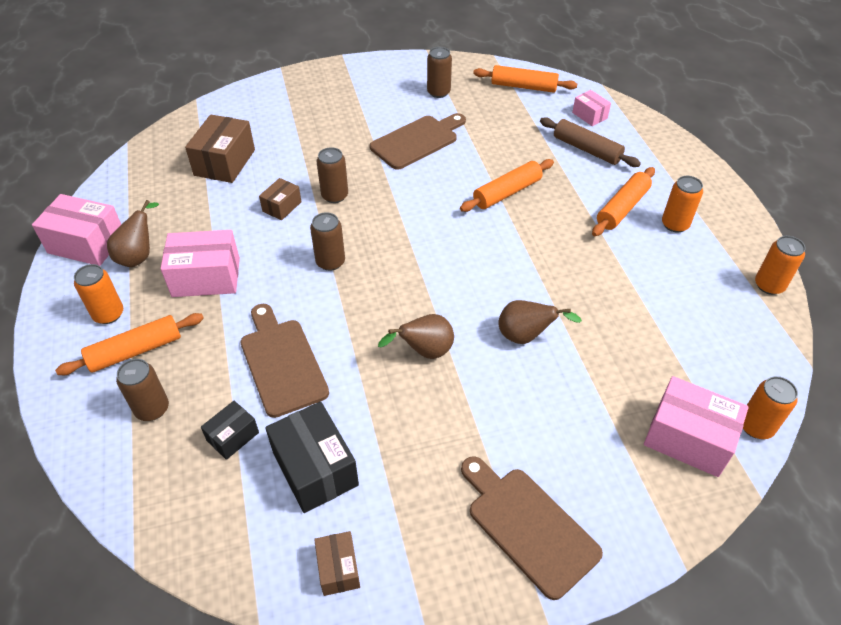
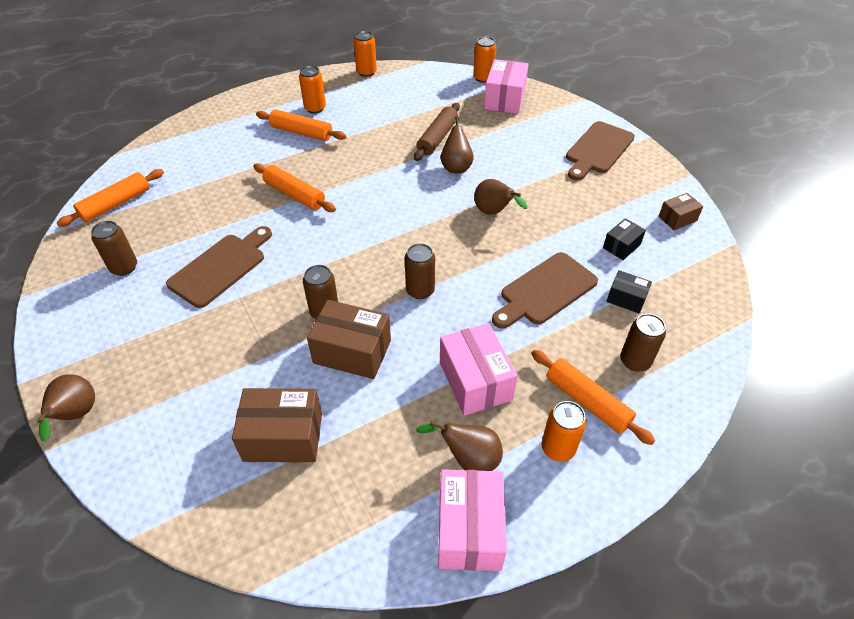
camera: 105 degrees left, 0 degrees up
brown box [259,178,302,220] -> brown box [307,300,391,379], size x1.80
black box [265,401,359,513] -> black box [603,218,646,260], size x0.56
brown cutting board [370,113,466,170] -> brown cutting board turned 90 degrees clockwise [166,226,272,308]
orange rolling pin [473,65,577,93] -> orange rolling pin turned 45 degrees clockwise [57,169,164,227]
brown rolling pin [540,117,641,167] -> brown rolling pin moved to [414,103,460,161]
pink box [572,90,611,126] -> none
none -> brown pear [37,374,95,442]

